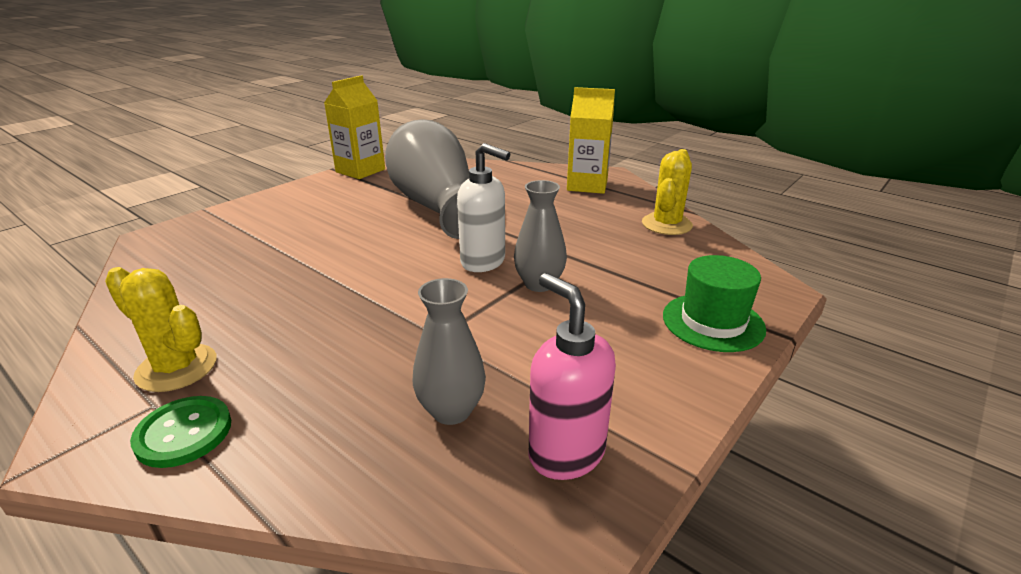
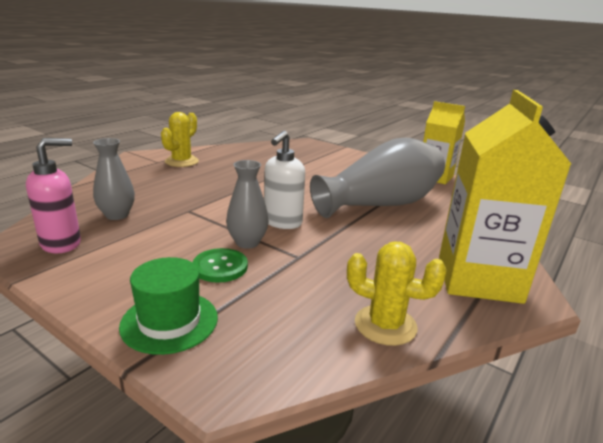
camera: 85 degrees right, 5 degrees down
green button [130,396,231,468] -> green button moved to [193,248,248,283]
yellow carton [567,87,615,194] -> yellow carton [439,90,571,304], size x1.56

